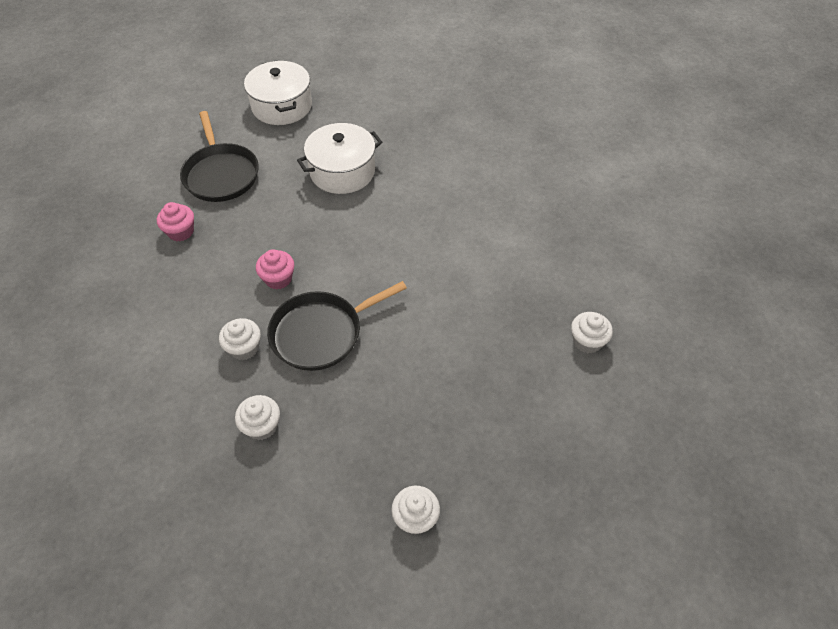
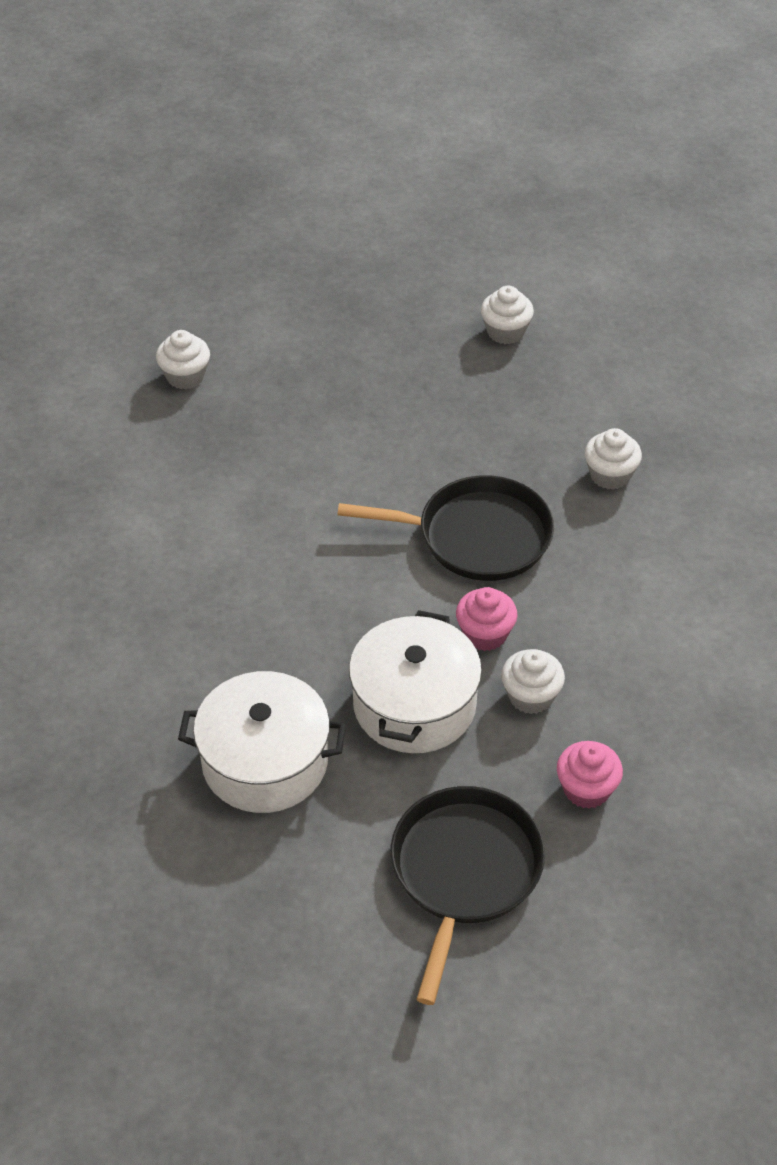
camera: 145 degrees left, 5 degrees down
white cupcake [219,318,261,360] -> white cupcake moved to [501,649,565,714]
white pot [244,61,312,125] -> white pot moved to [349,610,482,753]

